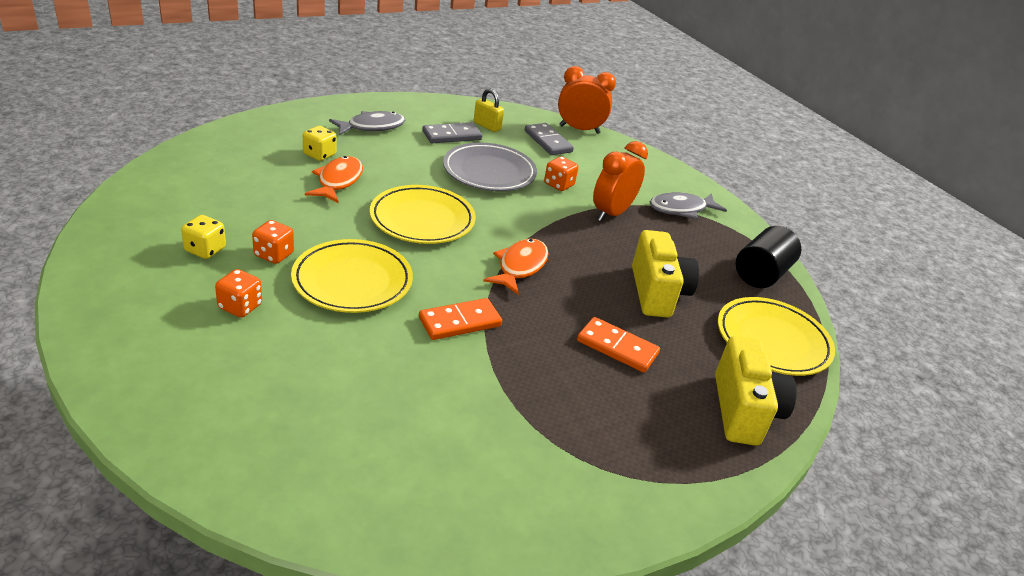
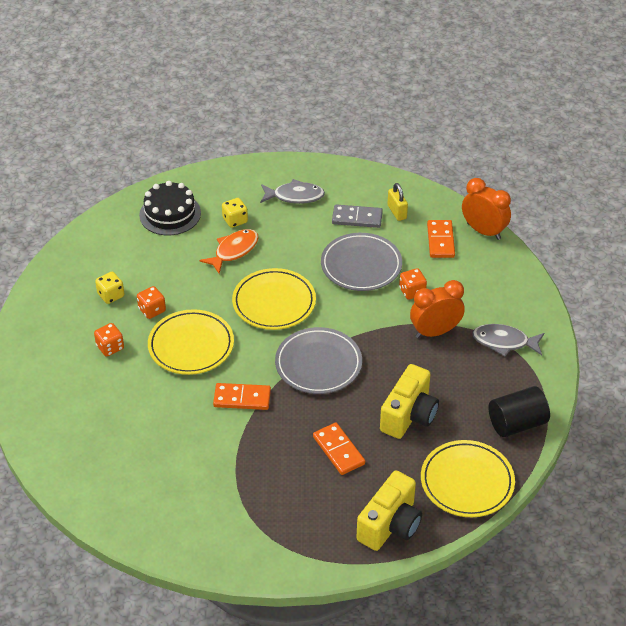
camera: 35 degrees right, 10 degrees up
orange fish [483,239,549,295] -> grey plate [275,327,362,394]
grey domino [525,123,574,155] -> orange domino [427,220,455,258]
none -> black cake [139,181,201,235]

